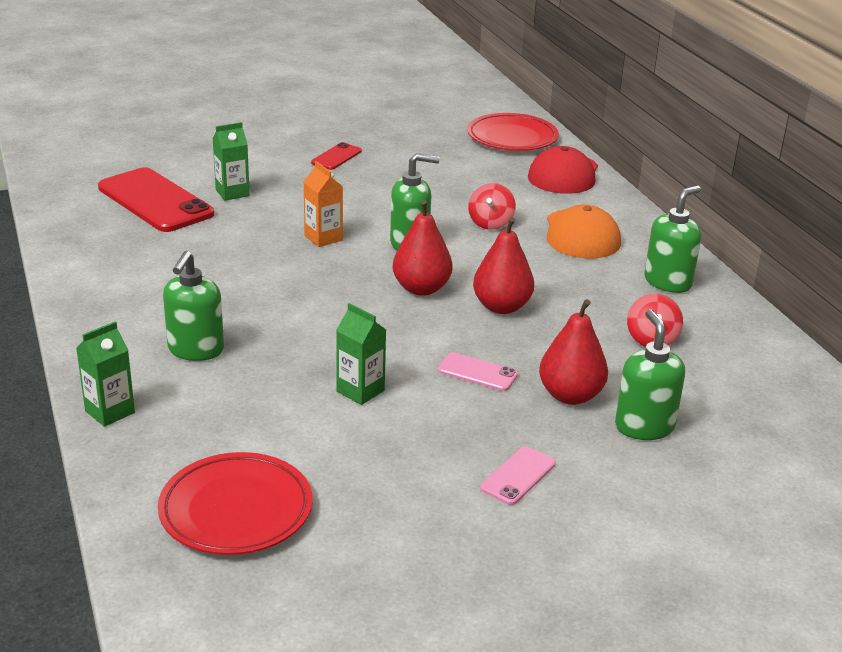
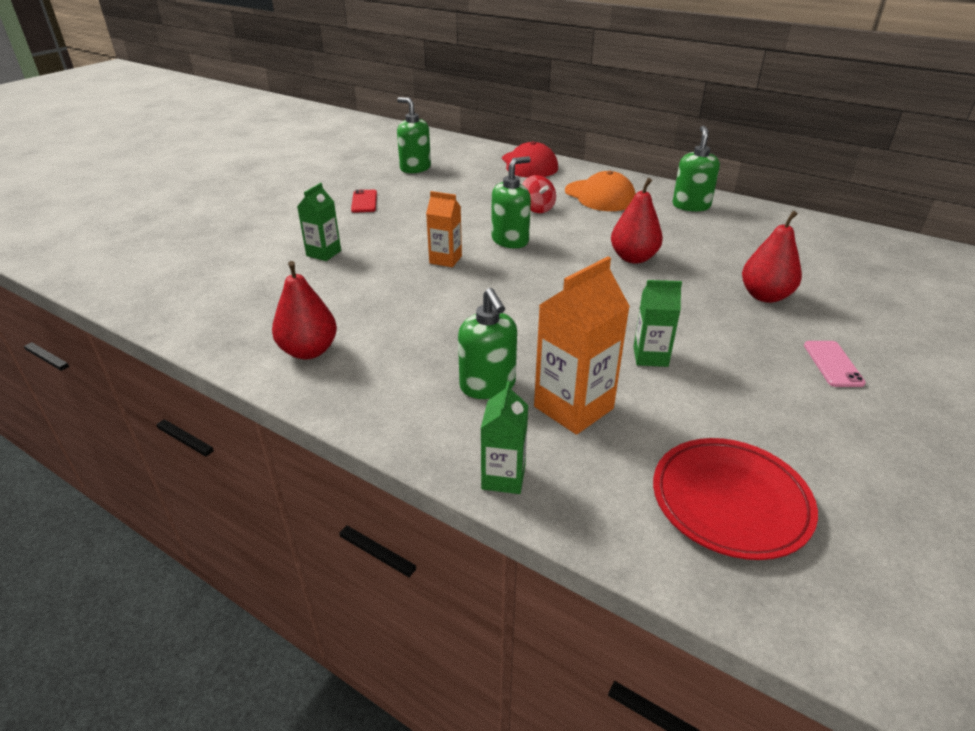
camera: 35 degrees left, 5 degrees up
red phone [98,167,214,232] -> none
red pear [393,200,453,296] -> red pear moved to [272,261,337,359]
pink phone [438,352,518,391] -> none
red plate [467,113,559,151] -> none
green soap dispenser [615,309,685,440] -> green soap dispenser moved to [397,97,431,173]
red spinning top [627,294,683,347] -> none
none -> orange carton [534,256,630,435]

